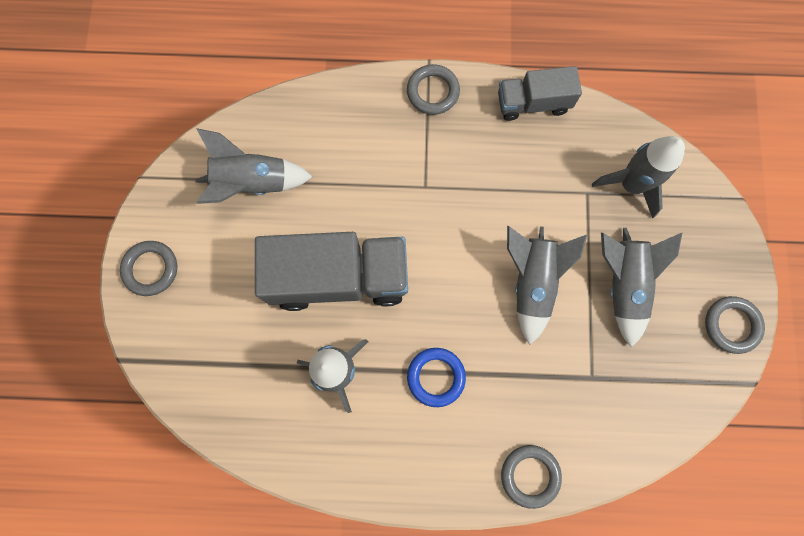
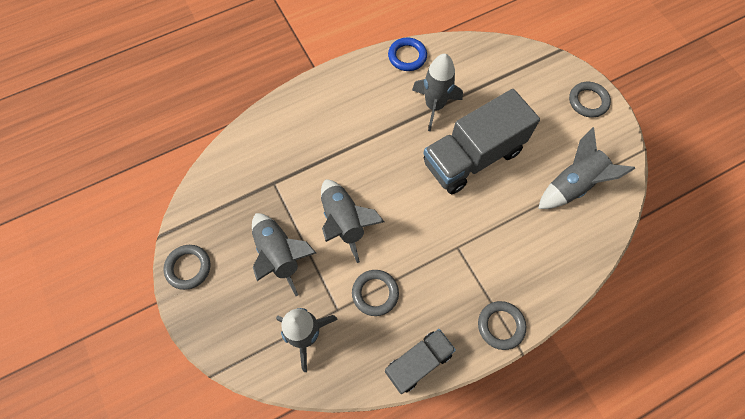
camera: 150 degrees right, 10 degrees down
blue ring [407,348,466,407] -> blue ring moved to [388,37,427,71]
grey ring [501,445,562,509] -> grey ring moved to [352,270,399,316]

